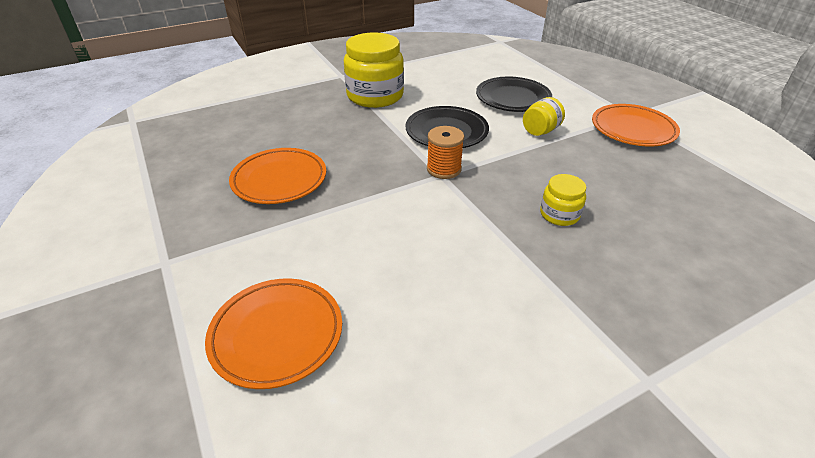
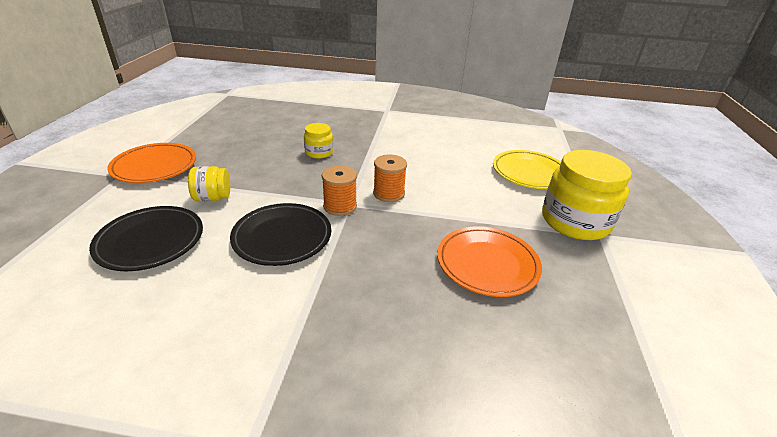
camera: 145 degrees left, 5 degrees down
orange plate [205,278,342,389] -> yellow plate [493,150,561,189]
yellow jar [344,32,404,108] -> yellow jar moved to [542,150,632,240]
none -> orange spool [373,155,407,202]

